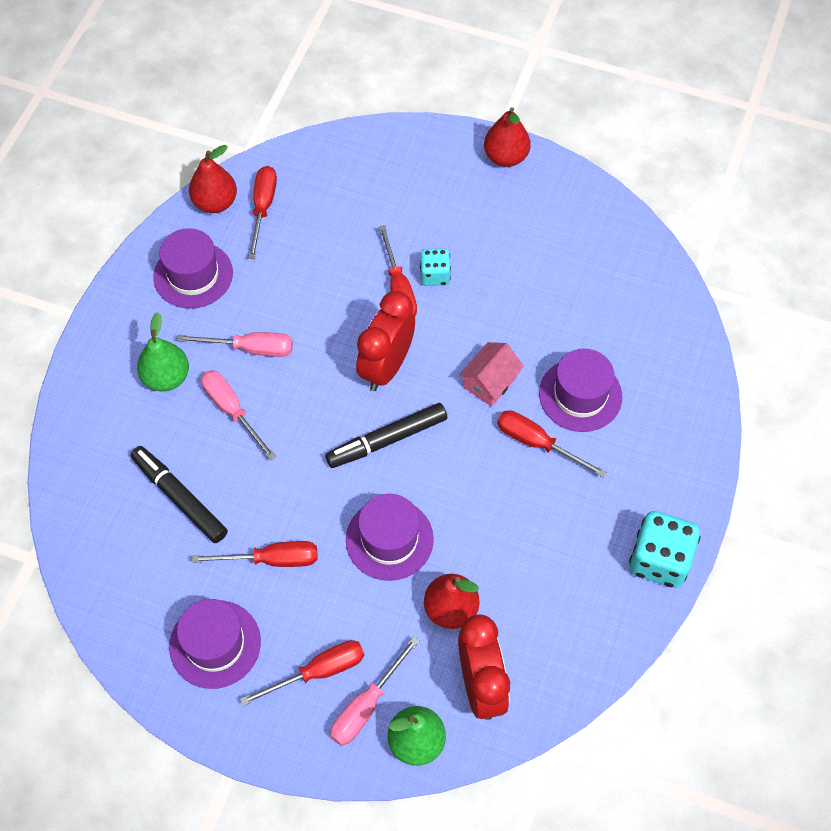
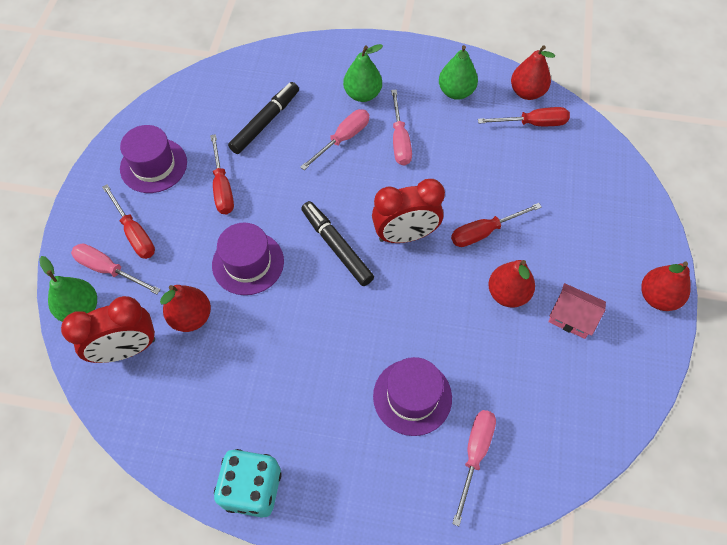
camera: 80 degrees right, 0 degrees up
purple hat [153,228,233,309] -> green pear [439,45,478,100]
red clock [356,291,415,391] -> red clock turned 150 degrees clockwise [372,179,445,243]
turquoise dice [420,248,451,286] -> none
pink house [459,342,524,407] -> pink house moved to [548,283,606,339]
red screwdriver [497,410,606,477] -> none
none -> pink screwdriver [452,410,496,526]
none -> red pear [488,260,535,308]

